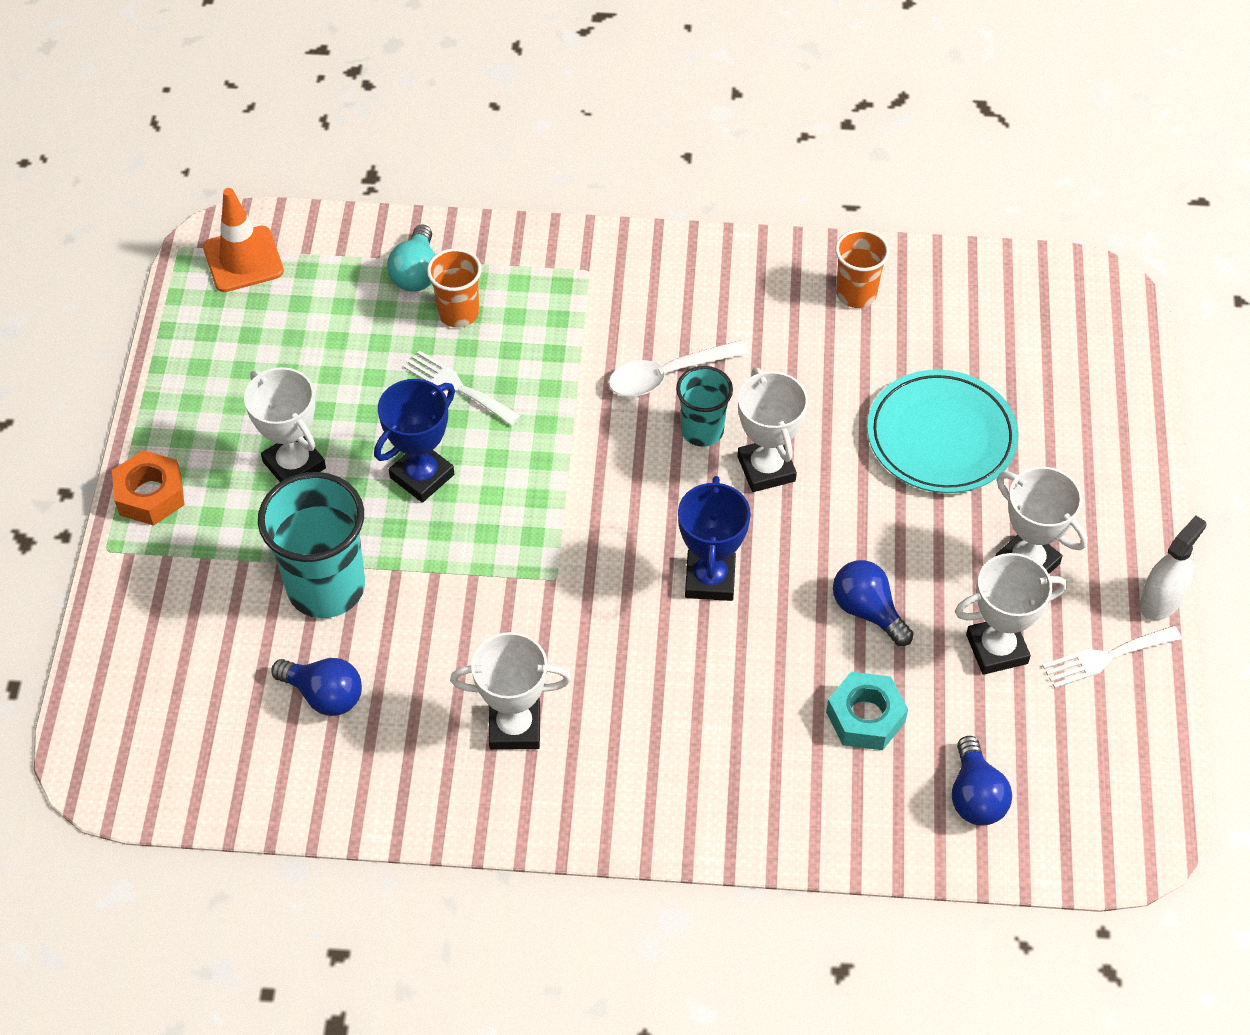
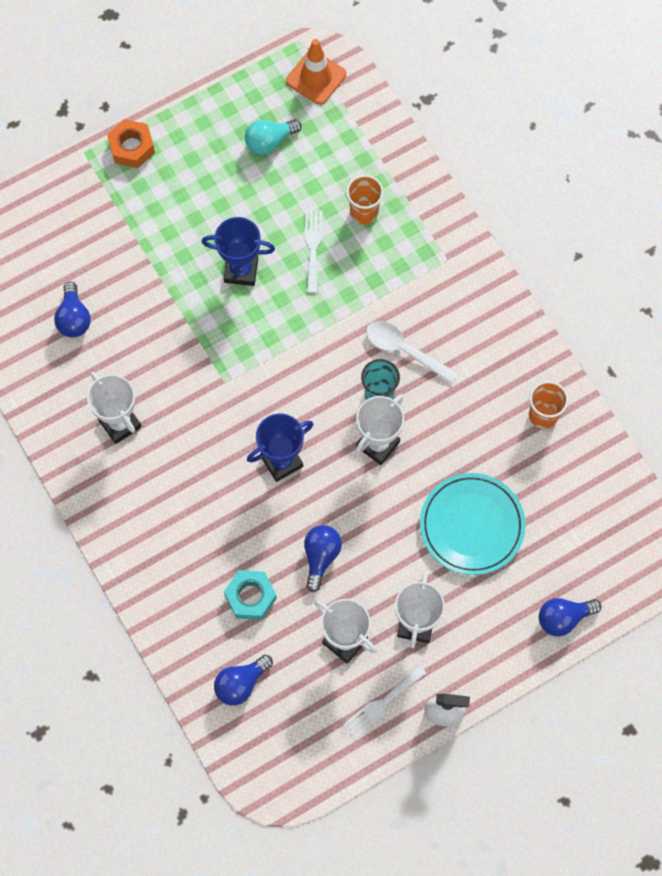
camera: 55 degrees right, 15 degrees up
white trophy [244,367,326,482] -> none
turquoise cup [258,472,365,618] -> none
turquoise light bulb [387,224,436,292] -> turquoise light bulb moved to [245,119,302,155]
white fork [1042,626,1182,688] -> white fork turned 75 degrees counterclockwise [343,665,427,739]
none -> blue light bulb [539,598,602,636]

